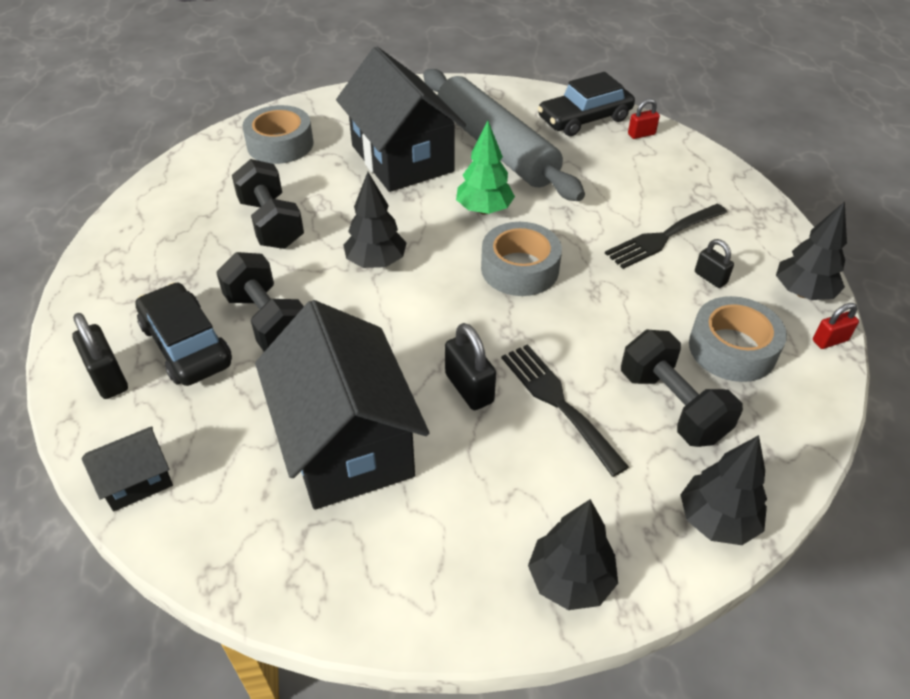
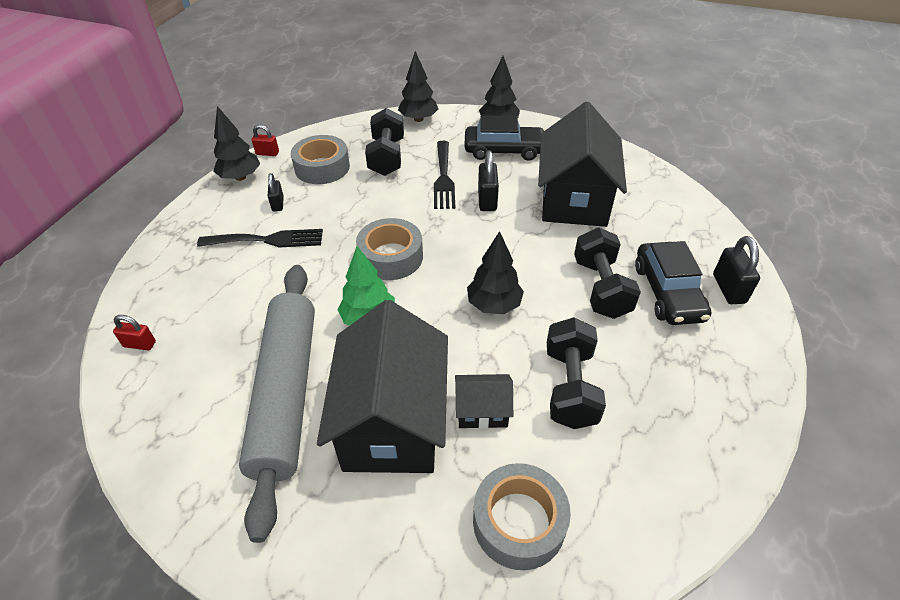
camera: 150 degrees left, 0 degrees up
black house [82,426,173,511] -> black house moved to [455,374,513,429]
black car [538,72,635,136] -> black car moved to [465,115,545,161]

